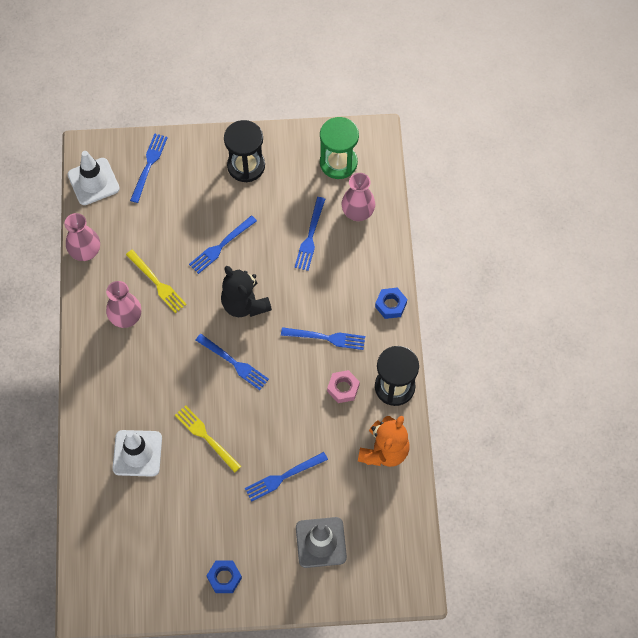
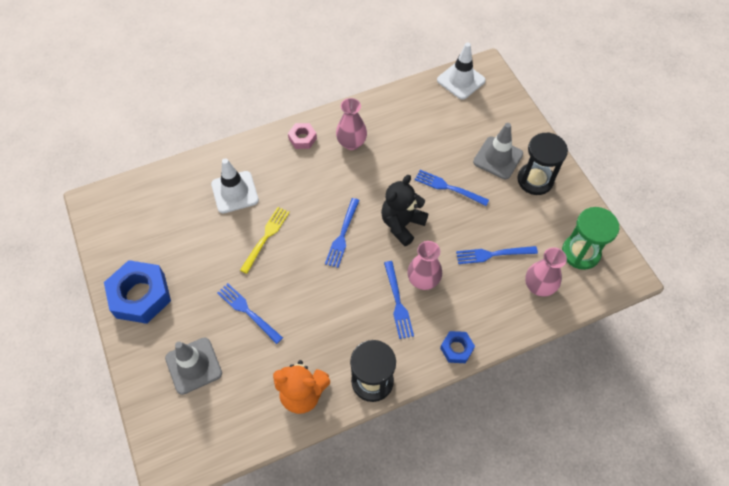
camera: 70 degrees right, 5 degrees down
pink vase [64,213,100,261] -> pink vase moved to [407,241,442,290]
yellow fork [126,250,187,313] -> none
blue fork [130,133,168,203] -> none
blue nut [206,561,242,593] -> blue nut [104,260,171,324], size x1.96
pink nut [327,370,360,403] -> pink nut moved to [288,123,317,149]
none -> grey traffic cone [473,123,523,179]

